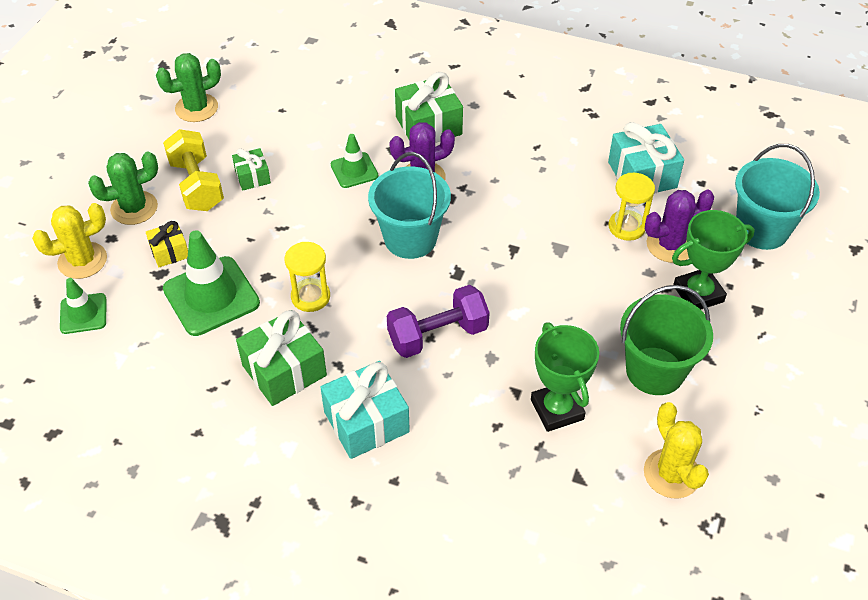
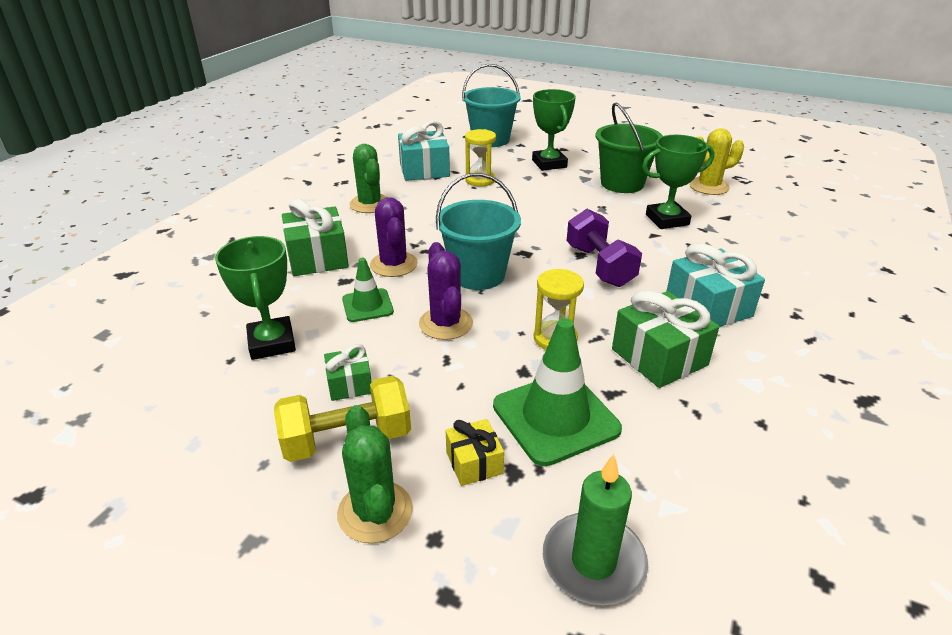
camera: 85 degrees left, 15 degrees down
yellow cactus [32,203,107,279] -> none
green traffic cone [60,278,106,334] -> green candle [543,454,648,605]
green cactus [156,53,221,122] -> green cactus moved to [349,144,386,213]
purple cactus [645,190,714,263] -> purple cactus moved to [419,242,473,340]
none -> green trophy [215,236,296,360]

